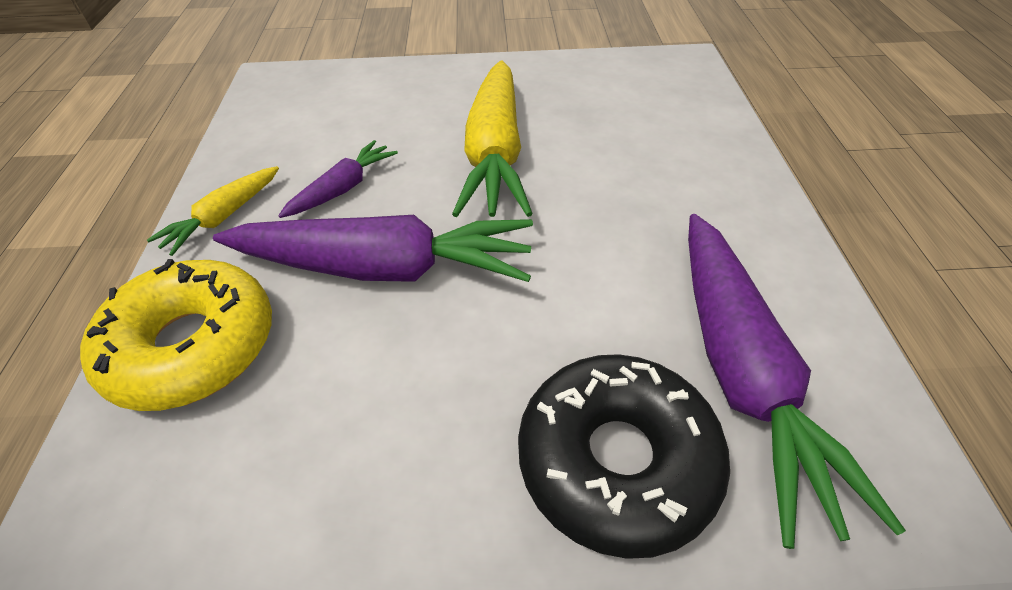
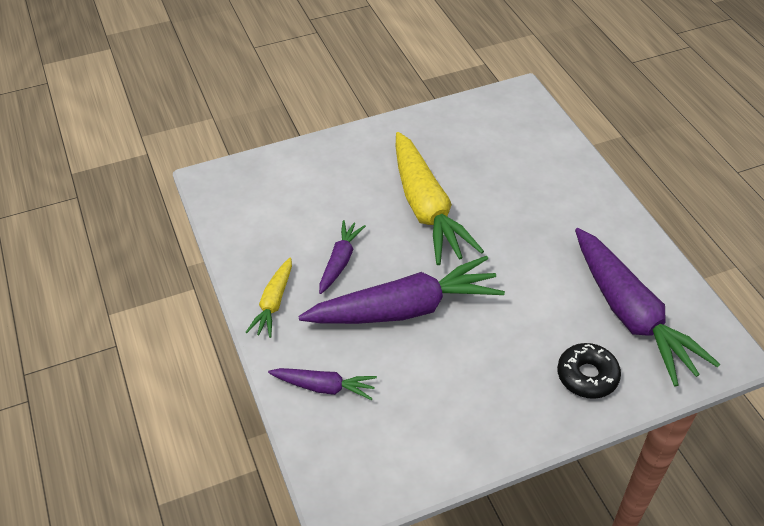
camera: 20 degrees left, 0 degrees up
yellow donut [80,259,272,411] -> purple carrot [268,368,377,400]
black donut [518,354,730,559] -> black donut [557,343,621,399], size x0.60

